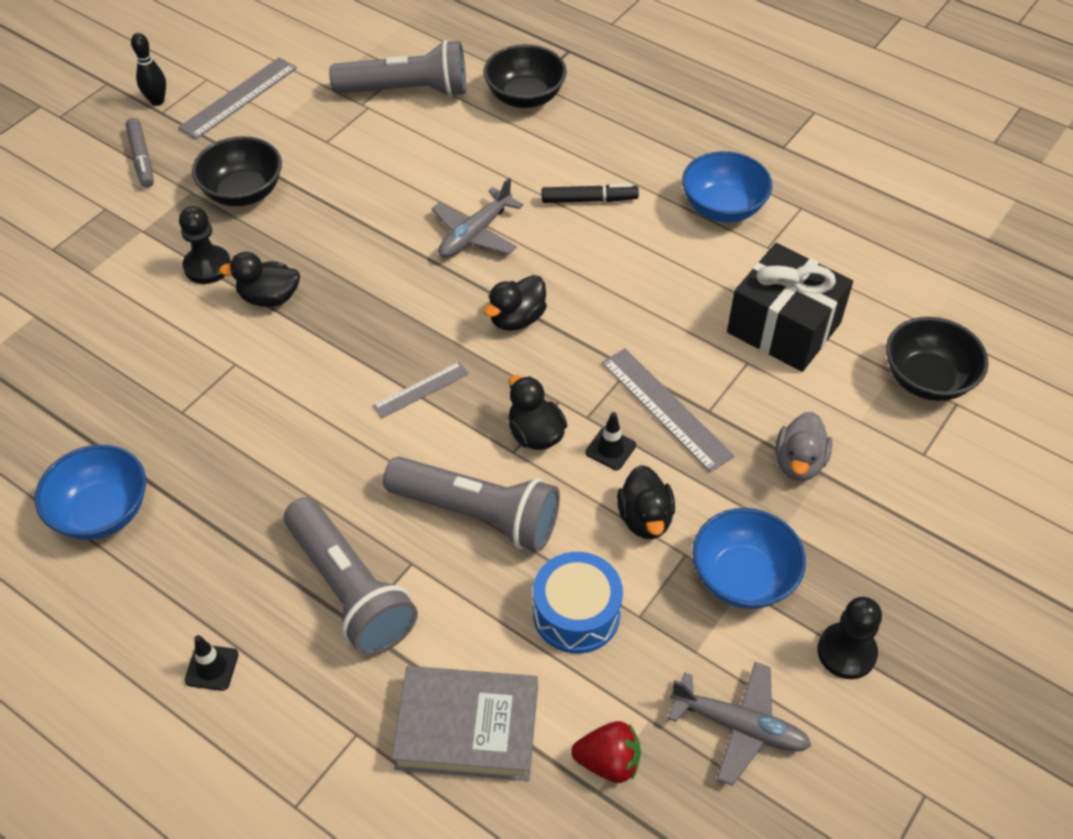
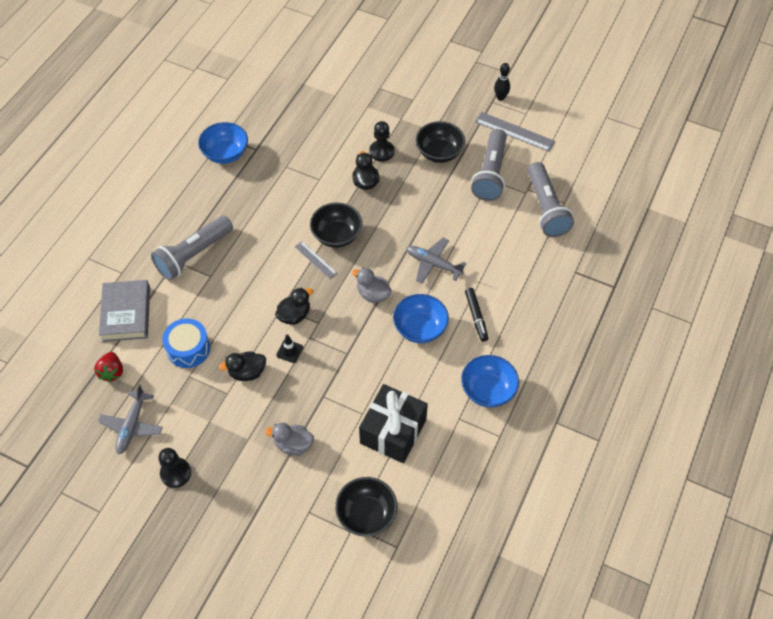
camera: 80 degrees right, 5 degrees up
grey marker [126,118,154,188] -> none
black traffic cone [184,635,239,691] -> none
grey flashlight [383,457,560,552] -> grey flashlight moved to [471,129,507,201]
black bowl [483,44,567,108] -> black bowl moved to [310,202,362,248]
black duck [484,275,547,331] -> grey duck [352,268,392,303]
grey ruler [601,348,734,472] -> none
blue bowl [692,508,806,609] -> blue bowl moved to [393,294,449,343]

